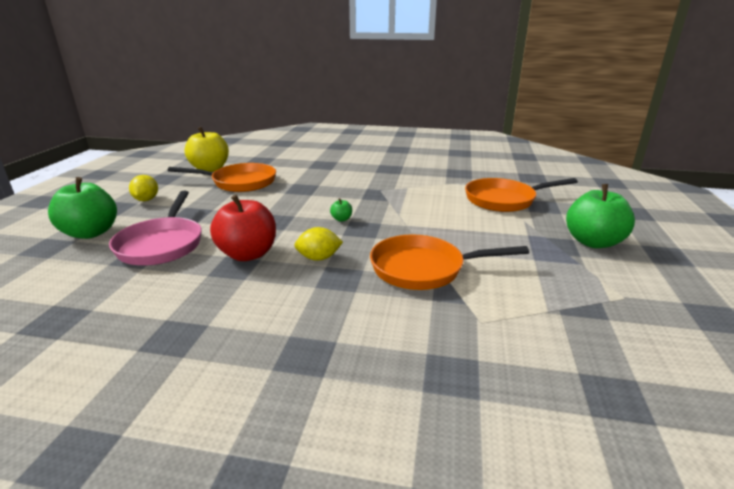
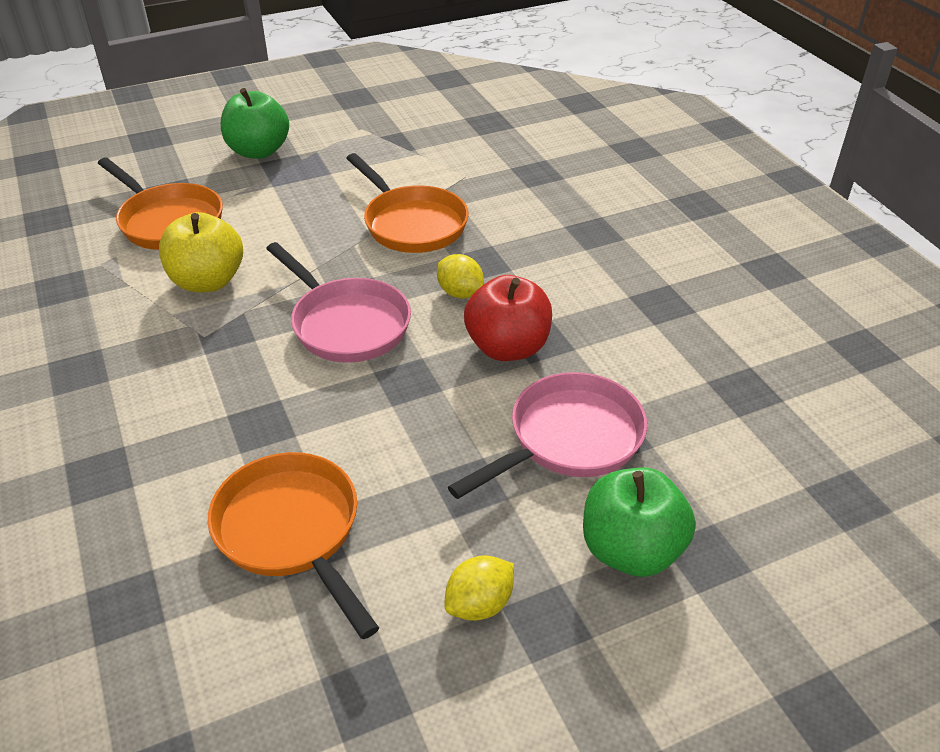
camera: 125 degrees left, 15 degrees up
yellow apple [185,127,229,172] -> yellow apple moved to [159,212,243,292]
green apple [330,198,352,222] -> pink pan [266,242,411,363]

